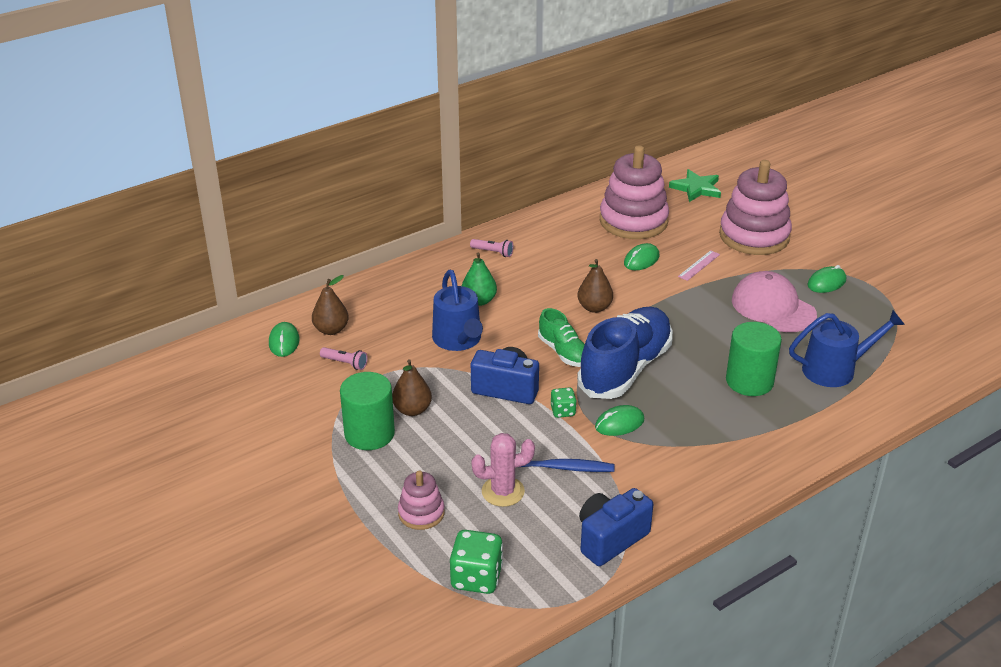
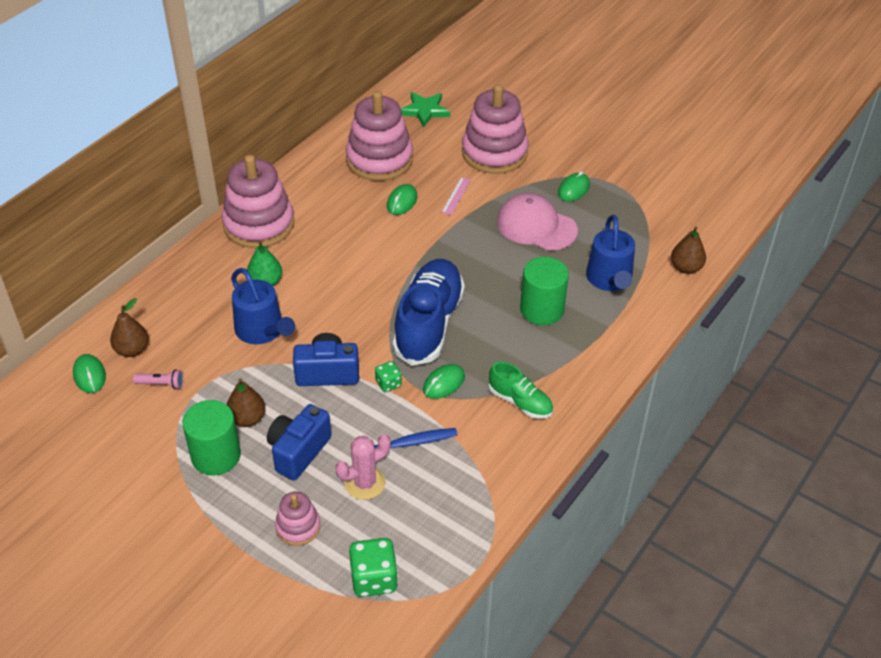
camera: 20 degrees left, 10 degrees up
pink flashlight [470,239,514,257] -> pink stacking toy [222,155,294,248]
green shoe [538,308,585,367] -> green shoe moved to [489,362,553,419]
brown pear [577,259,613,313] -> brown pear moved to [671,227,706,274]
blue camera [579,488,653,566] -> blue camera moved to [267,404,331,481]
blue watering can [789,310,905,387] -> blue watering can turned 120 degrees clockwise [586,215,635,291]

